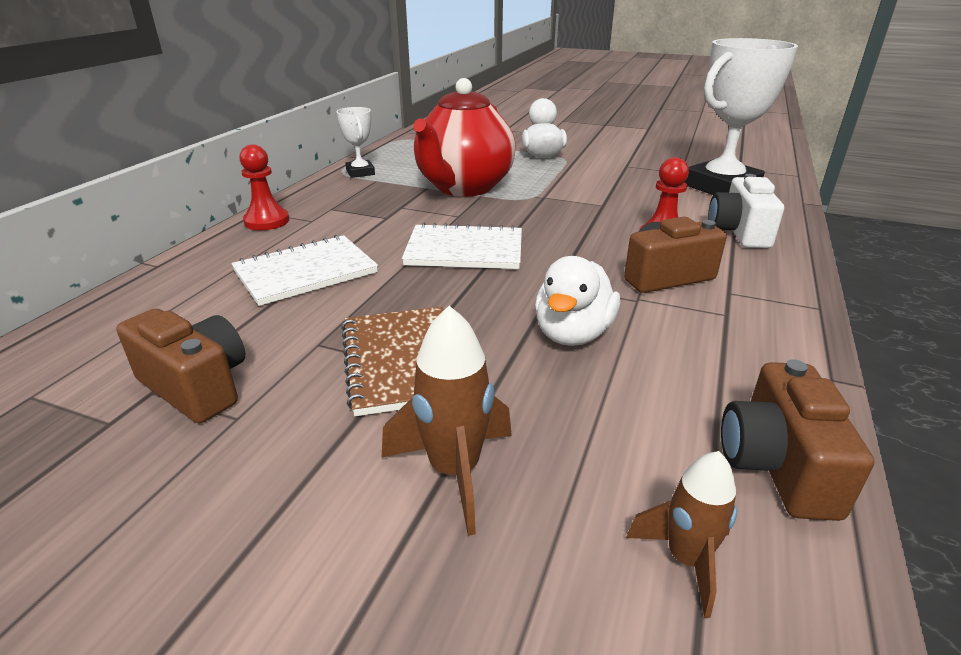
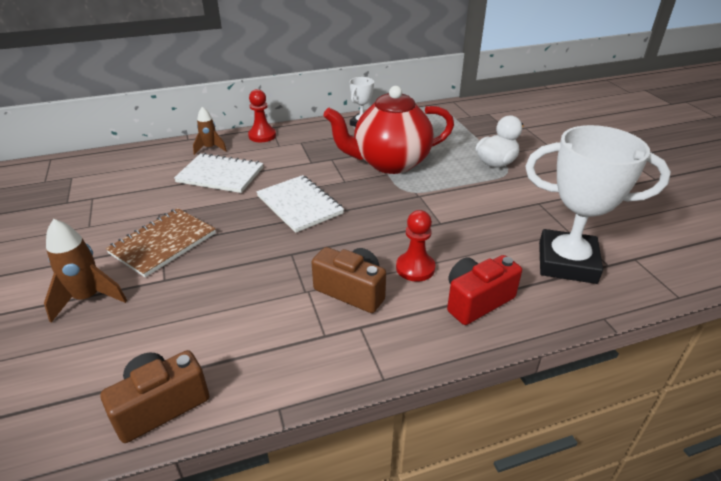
camera: 50 degrees right, 5 degrees up
brown camera [116,309,245,423] -> none
white duck [535,256,620,346] -> none
brown rocket [626,451,737,618] -> brown rocket moved to [193,107,227,155]
white camera [708,174,784,248] -> red camera [447,255,522,325]

